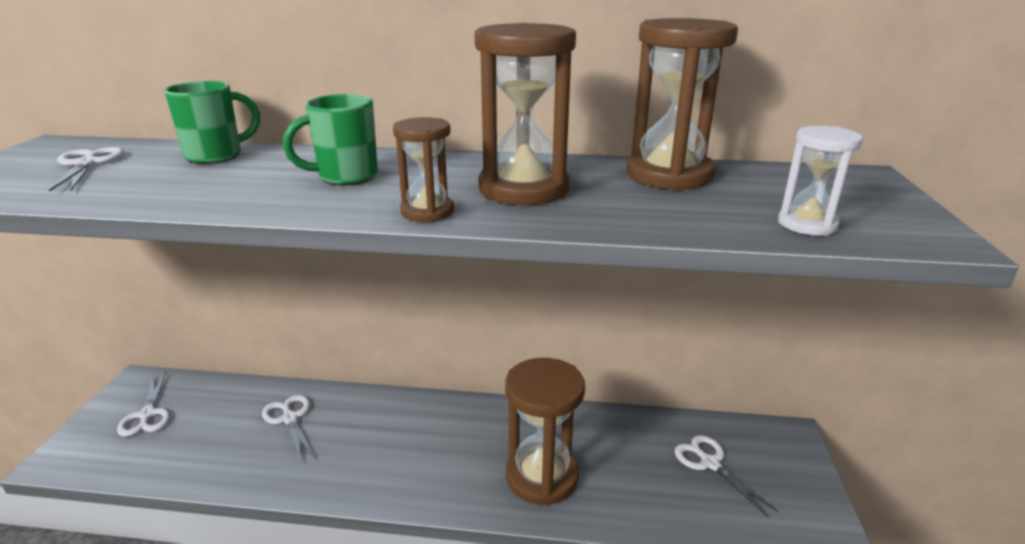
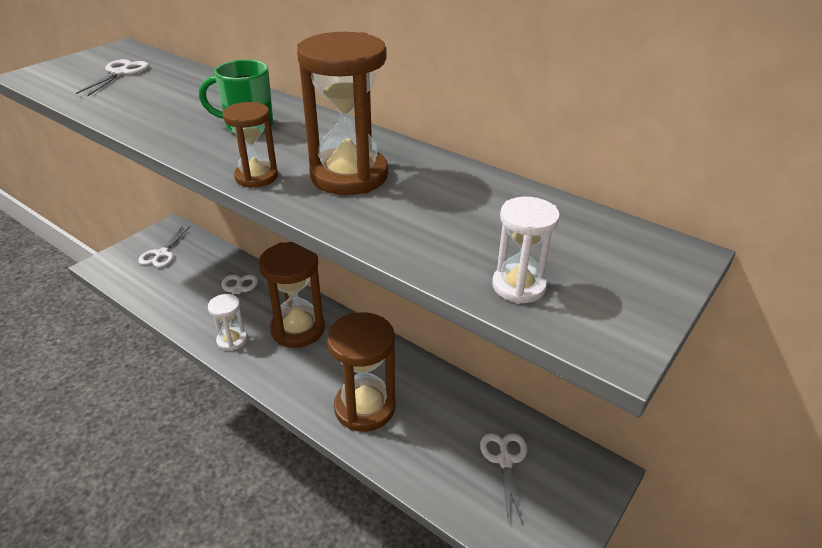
camera: 30 degrees right, 10 degrees up
green mug [164,81,260,164] -> none
brown hourglass [627,18,738,191] -> brown hourglass moved to [258,242,325,348]
none -> white hourglass [208,294,247,351]

